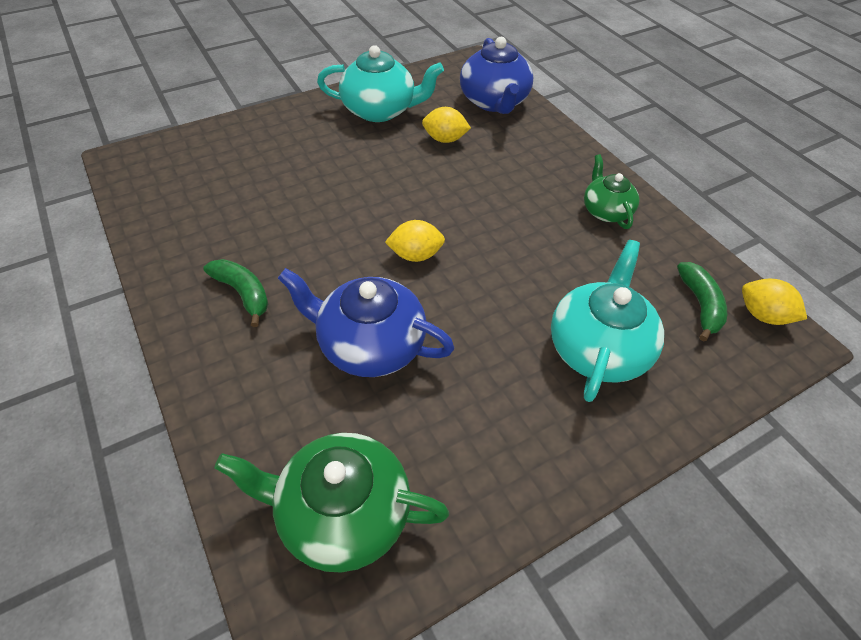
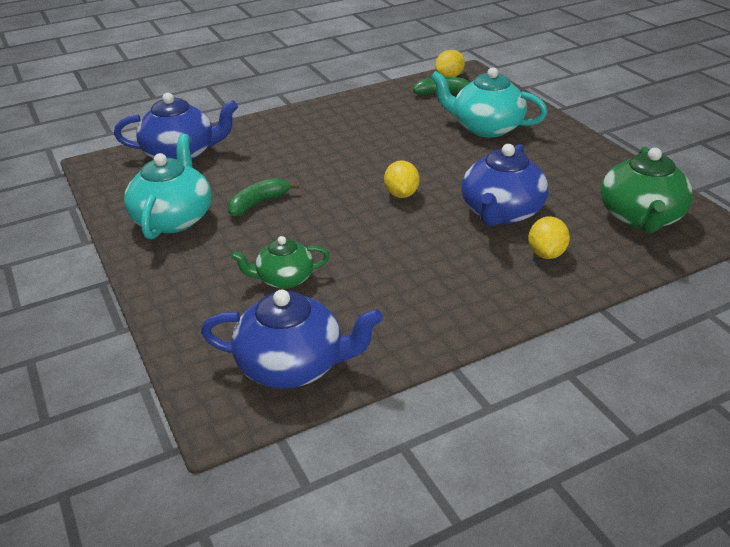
camera: 85 degrees left, 15 degrees down
green banana [203,259,268,327] -> green banana moved to [228,178,299,217]
yellow lemon [422,107,471,143] -> yellow lemon moved to [528,216,570,259]
green teapot [584,154,639,229] -> green teapot moved to [231,236,330,289]
none -> blue teapot [201,290,383,388]

